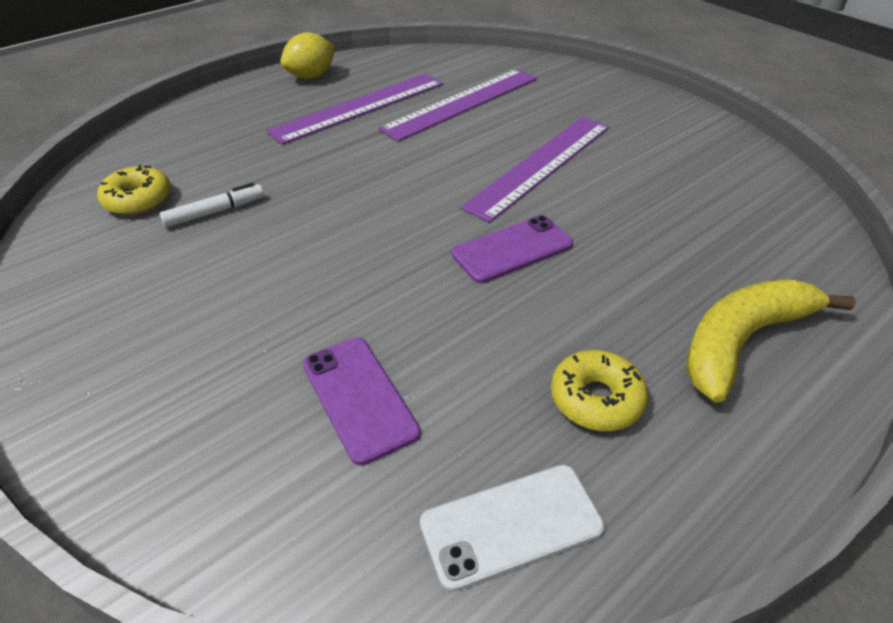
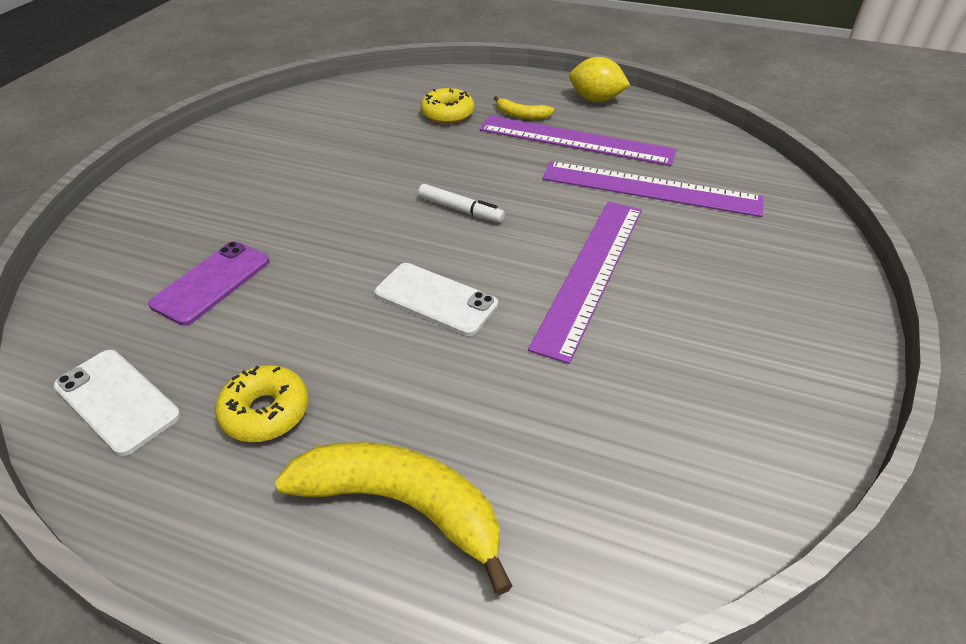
camera: 60 degrees right, 0 degrees up
yellow donut [97,165,171,215] -> yellow donut moved to [421,88,474,124]
white marker [159,183,264,227] -> white marker moved to [418,184,505,223]
purple phone [452,215,573,283] -> white phone [375,263,498,336]
purple ruler [461,117,609,222] -> purple ruler turned 75 degrees counterclockwise [528,201,642,364]
none -> yellow banana [494,96,554,119]

